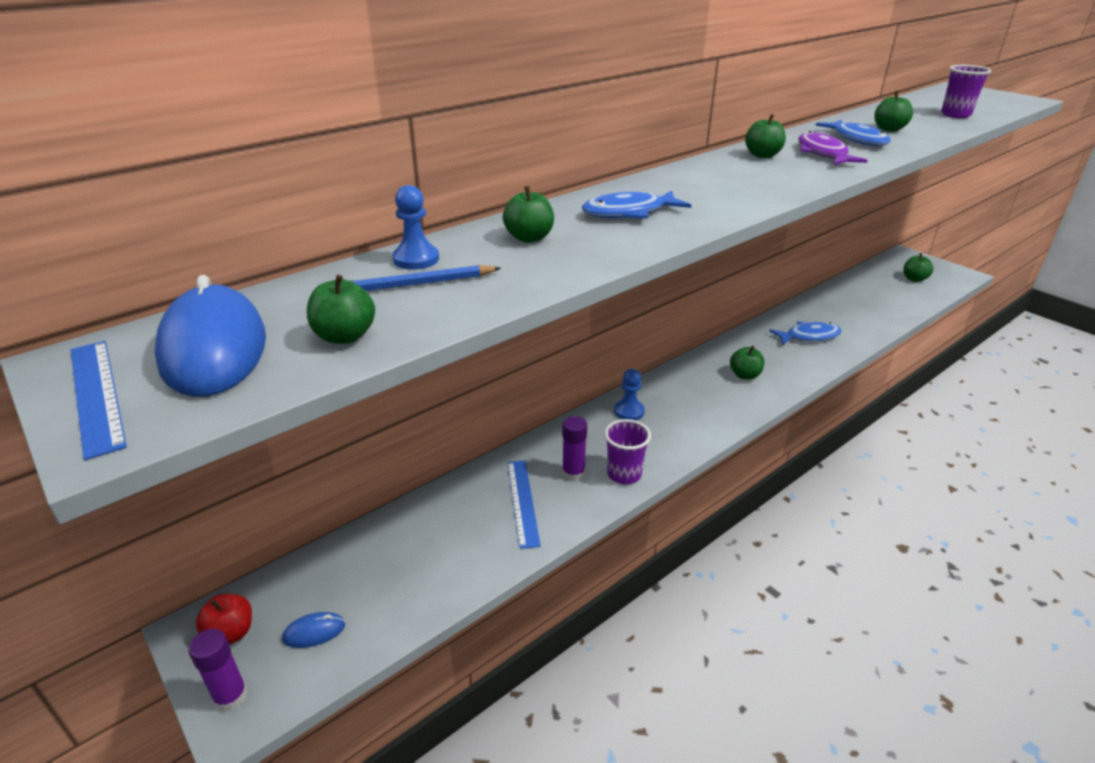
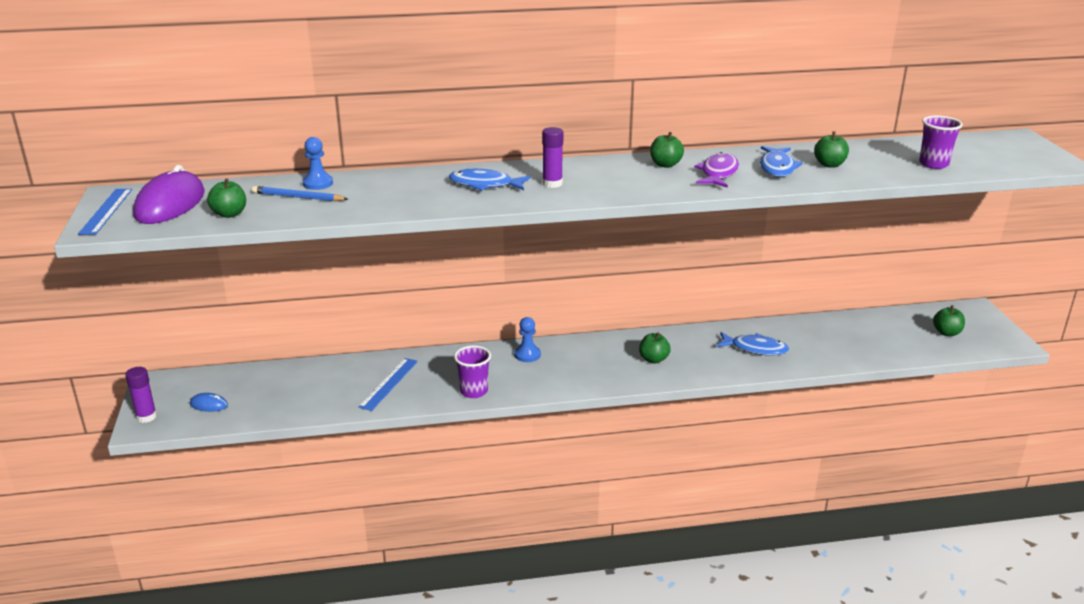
camera: 30 degrees right, 5 degrees down
blue mouse [155,275,266,397] -> purple mouse [133,165,205,224]
red apple [196,594,252,645] -> none
green apple [503,186,554,243] -> none
purple glue stick [562,416,587,481] -> purple glue stick moved to [542,127,563,188]

